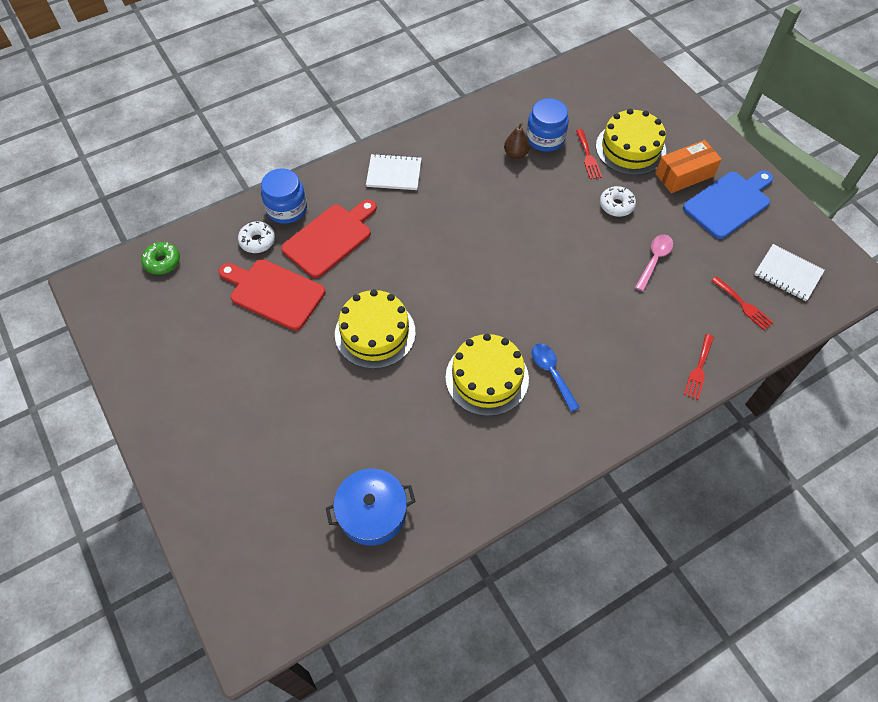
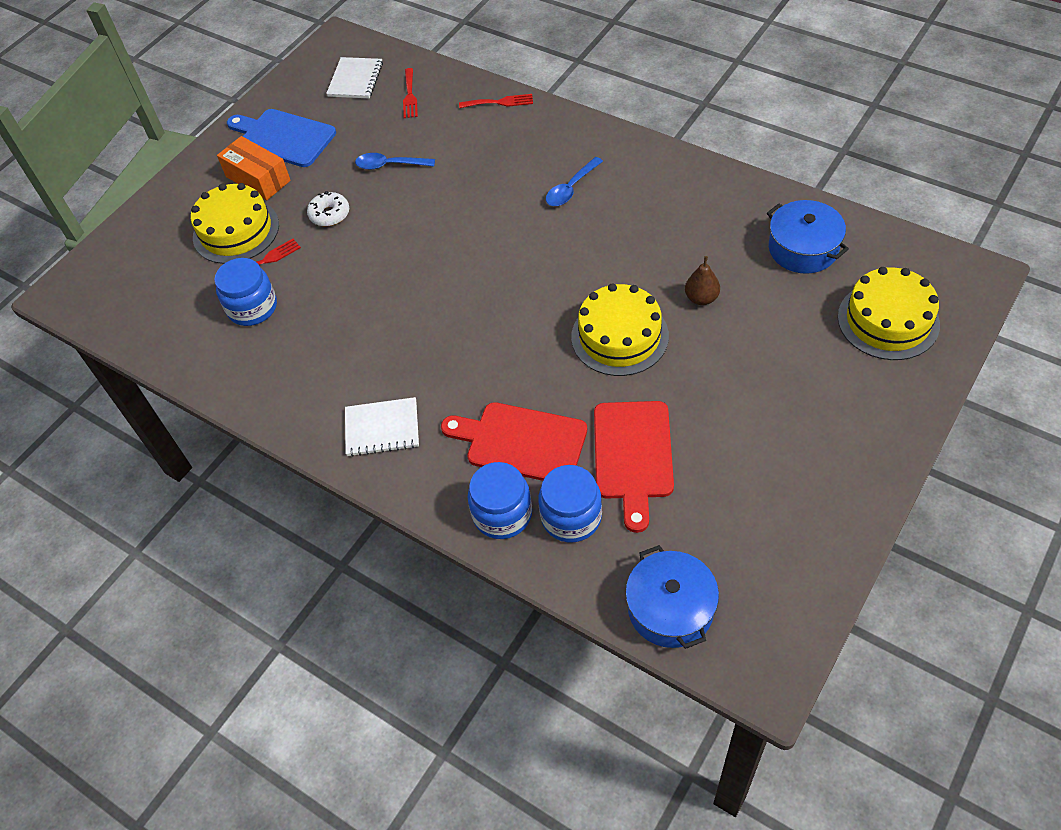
camera: 110 degrees left, 5 degrees down
green donut [141,242,180,275] -> blue pot [625,545,719,649]
white donut [238,221,275,253] -> blue jar [538,465,602,543]
white notebook [366,154,422,190] -> white notebook turned 75 degrees counterclockwise [345,397,419,457]
yellow cake [445,334,529,416] -> yellow cake moved to [838,267,940,360]
brown pear [504,123,530,159] -> brown pear moved to [685,256,720,305]
pink spoon [635,234,673,291] -> blue spoon [355,153,435,170]
red fork [711,276,774,330] -> red fork turned 150 degrees clockwise [403,68,418,118]

